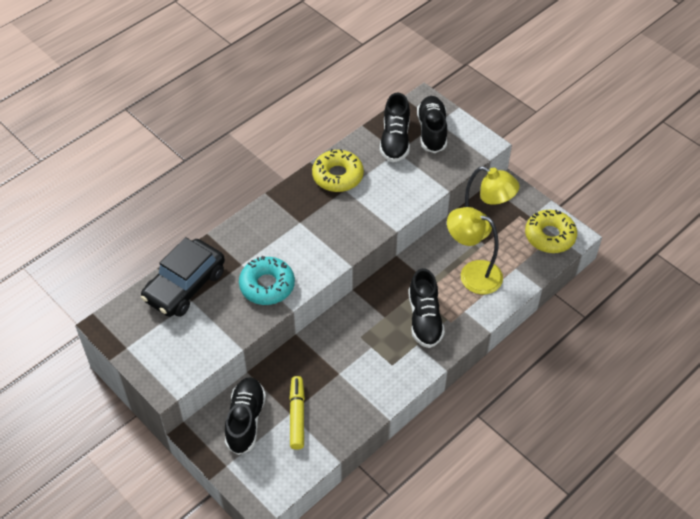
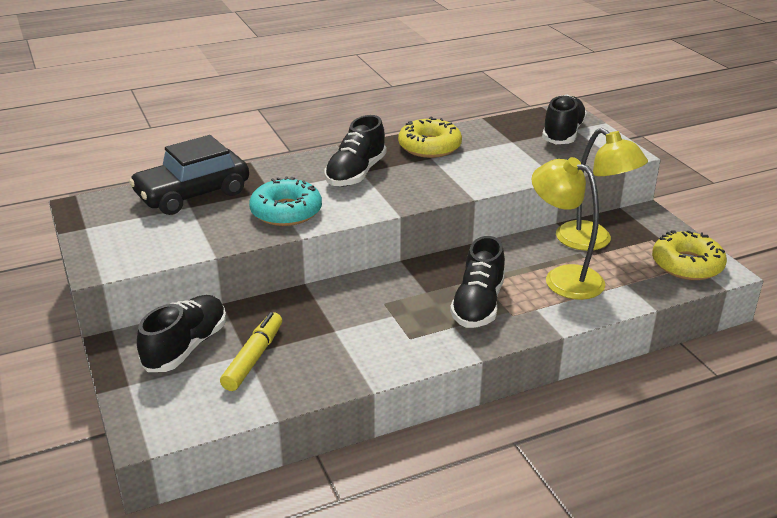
camera: 20 degrees right, 20 degrees down
black shoe [380,93,410,162] -> black shoe moved to [325,115,386,186]

